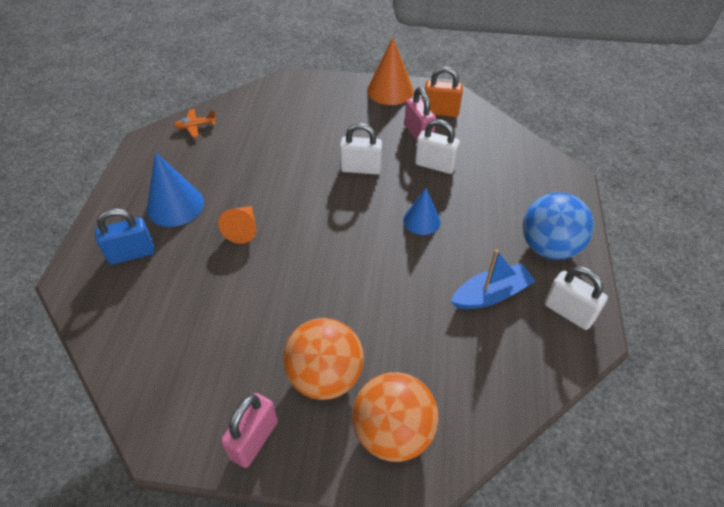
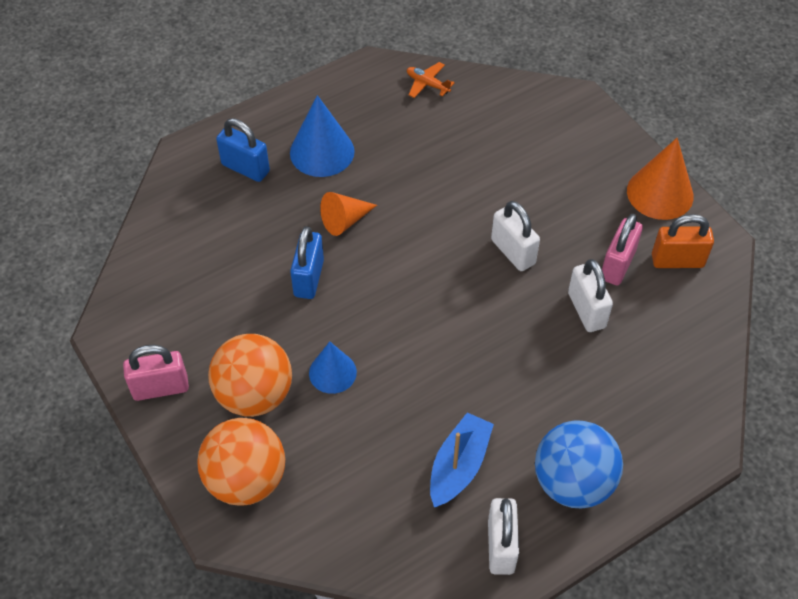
camera: 50 degrees right, 5 degrees up
blue cone [403,188,441,235] -> blue cone moved to [309,342,357,394]
orange padlock [425,66,463,117] -> orange padlock turned 60 degrees counterclockwise [652,214,714,268]
blue boat [451,249,536,309] -> blue boat turned 90 degrees counterclockwise [430,412,494,507]
none -> blue padlock [290,226,324,299]

